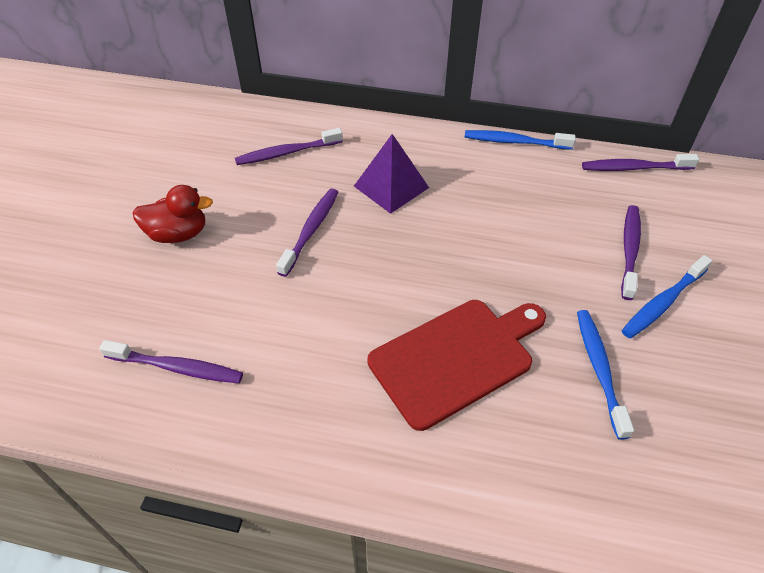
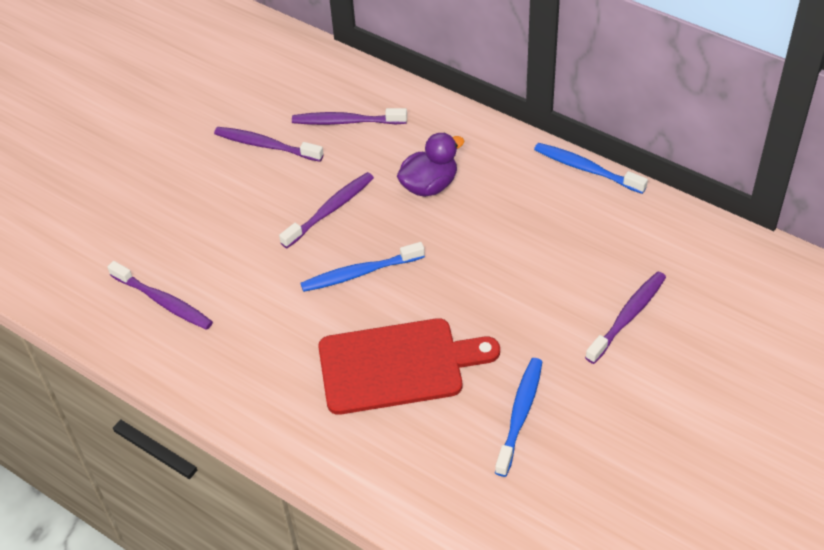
camera: 25 degrees right, 0 degrees up
red duck [133,185,213,243] -> none
purple pyramid [354,134,429,214] -> purple duck [397,133,464,197]
purple toothbrush [582,154,699,171] -> purple toothbrush moved to [214,127,324,162]
blue toothbrush [622,255,712,338] -> blue toothbrush moved to [300,242,425,292]

